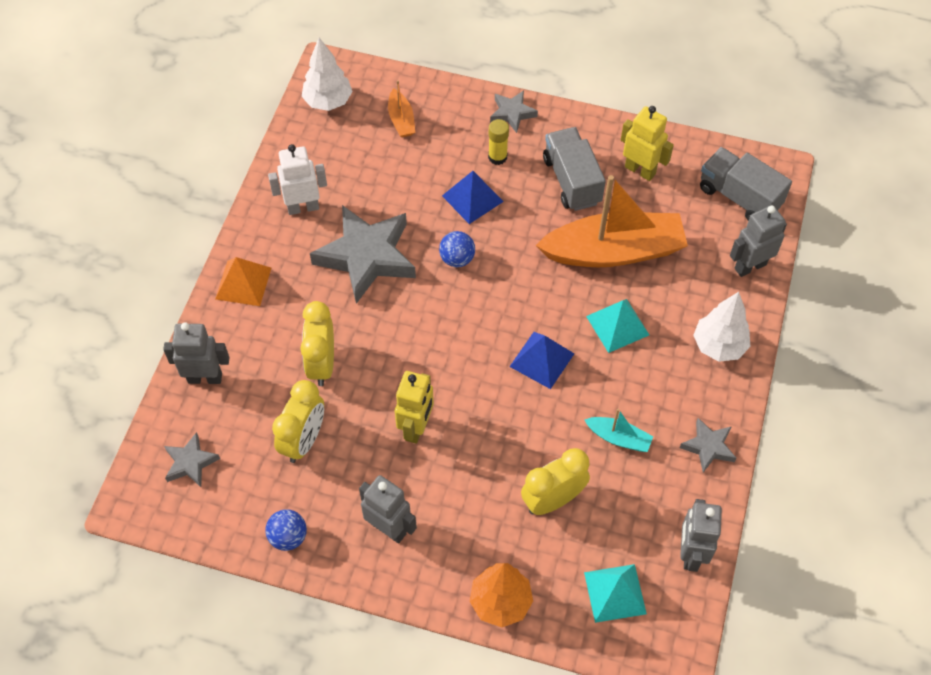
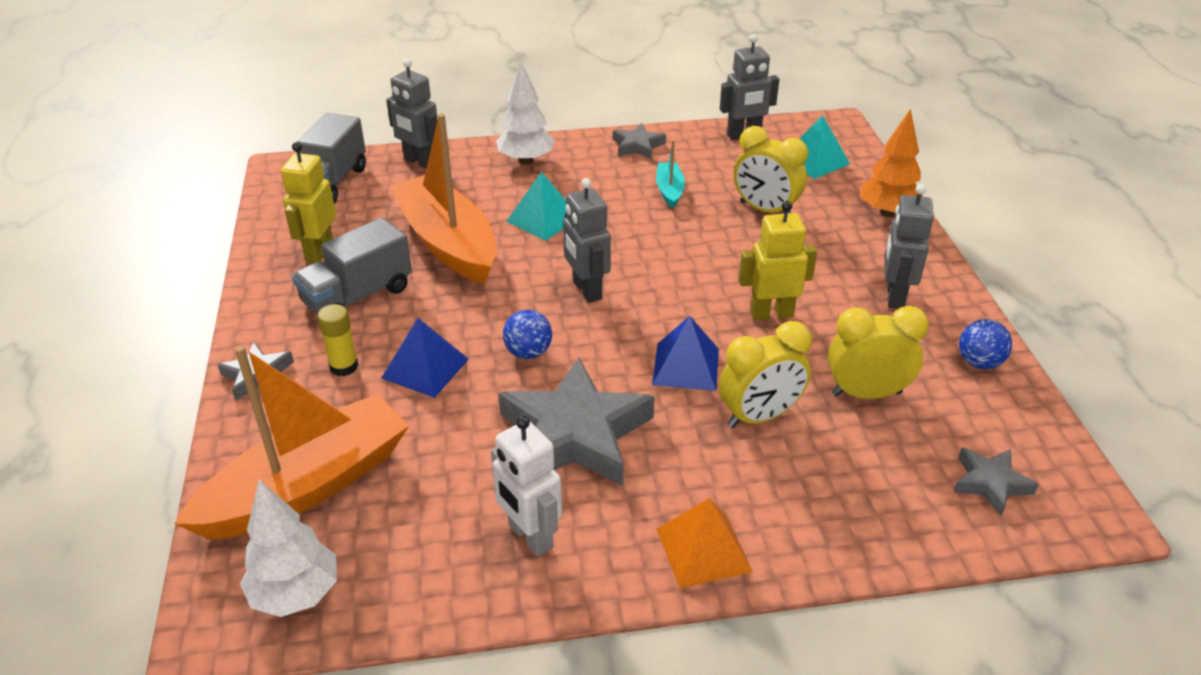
camera: 115 degrees left, 20 degrees down
grey robot [163,322,229,384] -> grey robot moved to [563,178,611,303]
orange boat [388,80,415,137] -> orange boat [174,345,409,540], size x2.30
blue pyramid [509,332,574,389] -> blue pyramid moved to [652,316,719,391]

